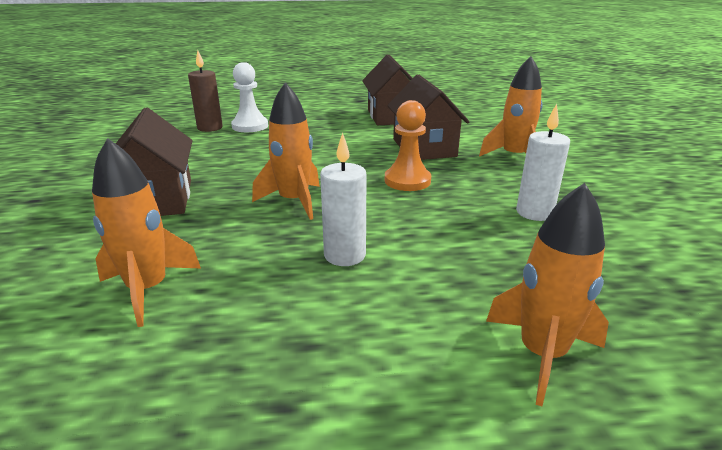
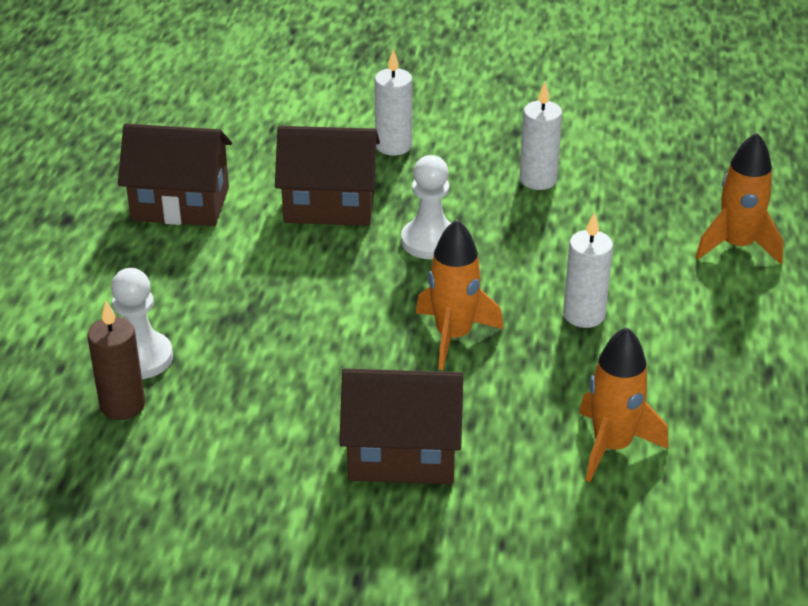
camera: 75 degrees left, 10 degrees up
orange pawn [385,100,431,191] -> white pawn [401,155,451,259]
orange rocket [479,56,543,157] -> white candle [375,49,412,156]

